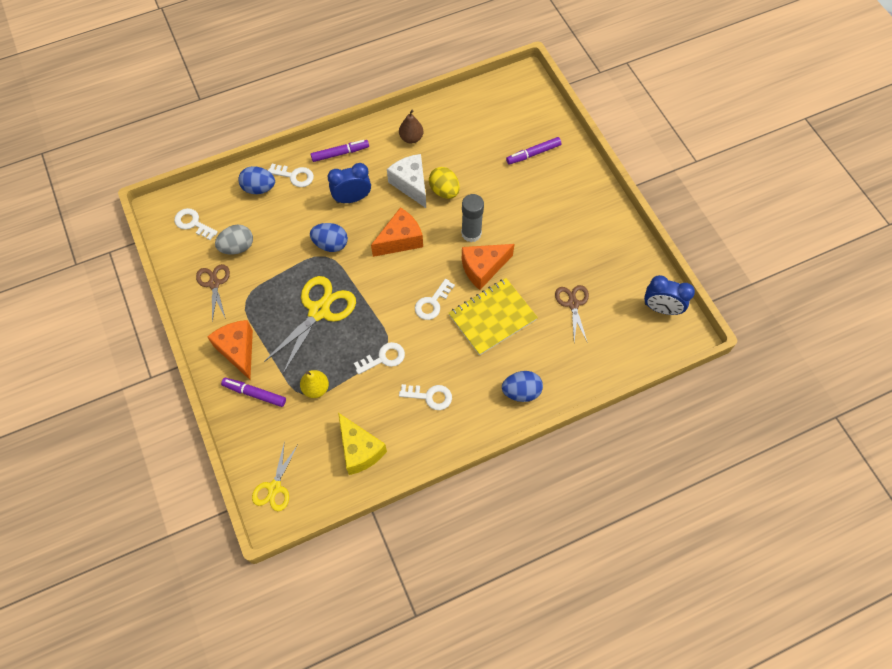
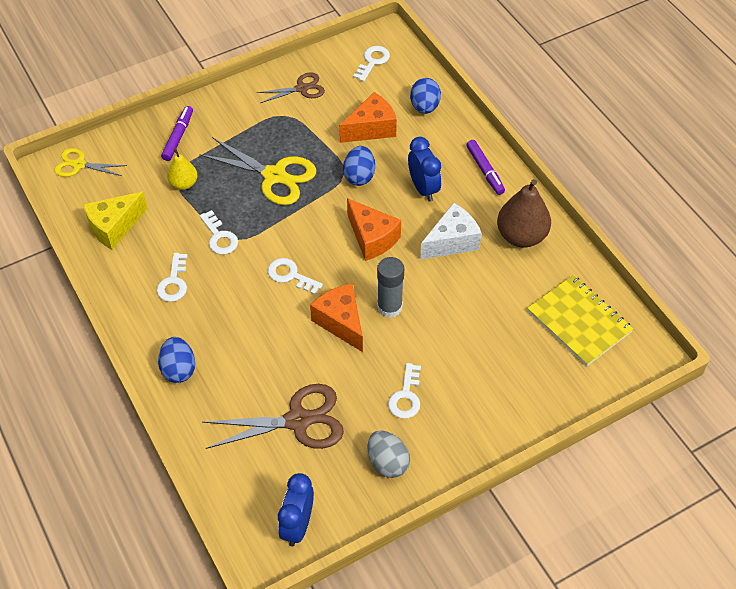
camera: 85 degrees right, 10 degrees down
orange cheese [207,320,253,380] -> orange cheese moved to [340,92,397,143]
grey egg [215,225,253,254] -> grey egg moved to [367,430,410,478]
white key [268,164,314,187] -> white key moved to [388,363,421,419]
brown pear [399,110,423,143] -> brown pear [497,179,551,247], size x1.72
yellow egg [429,167,460,199] -> none
yellow notebook [449,278,538,355] -> yellow notebook moved to [527,275,633,366]
purple marker [506,137,561,164] -> none
brown scissors [555,285,589,343] -> brown scissors [202,384,344,449], size x1.69

